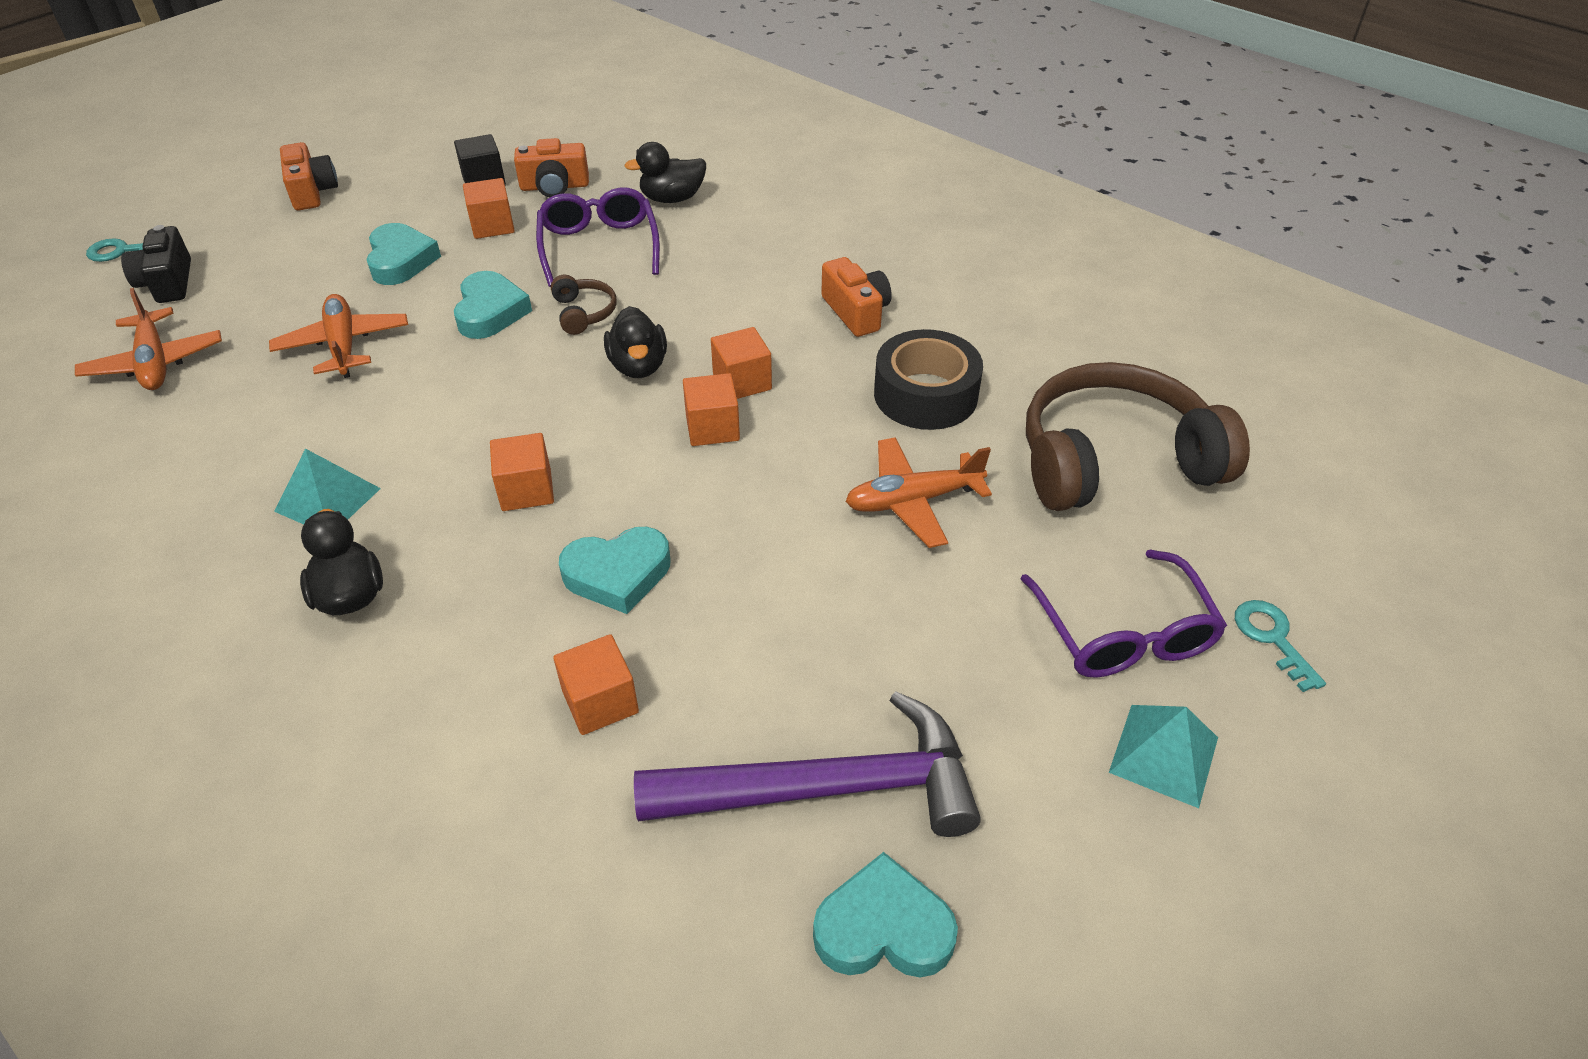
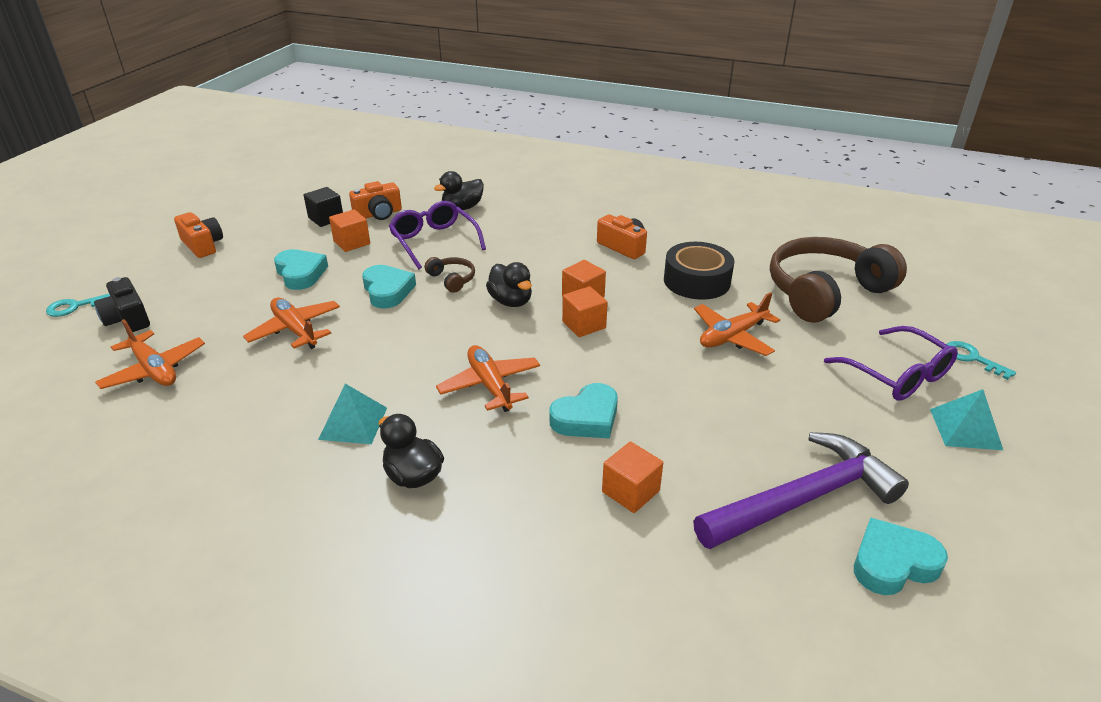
camera: 20 degrees left, 10 degrees down
orange cube [490,433,554,511] -> orange plane [436,345,540,412]

